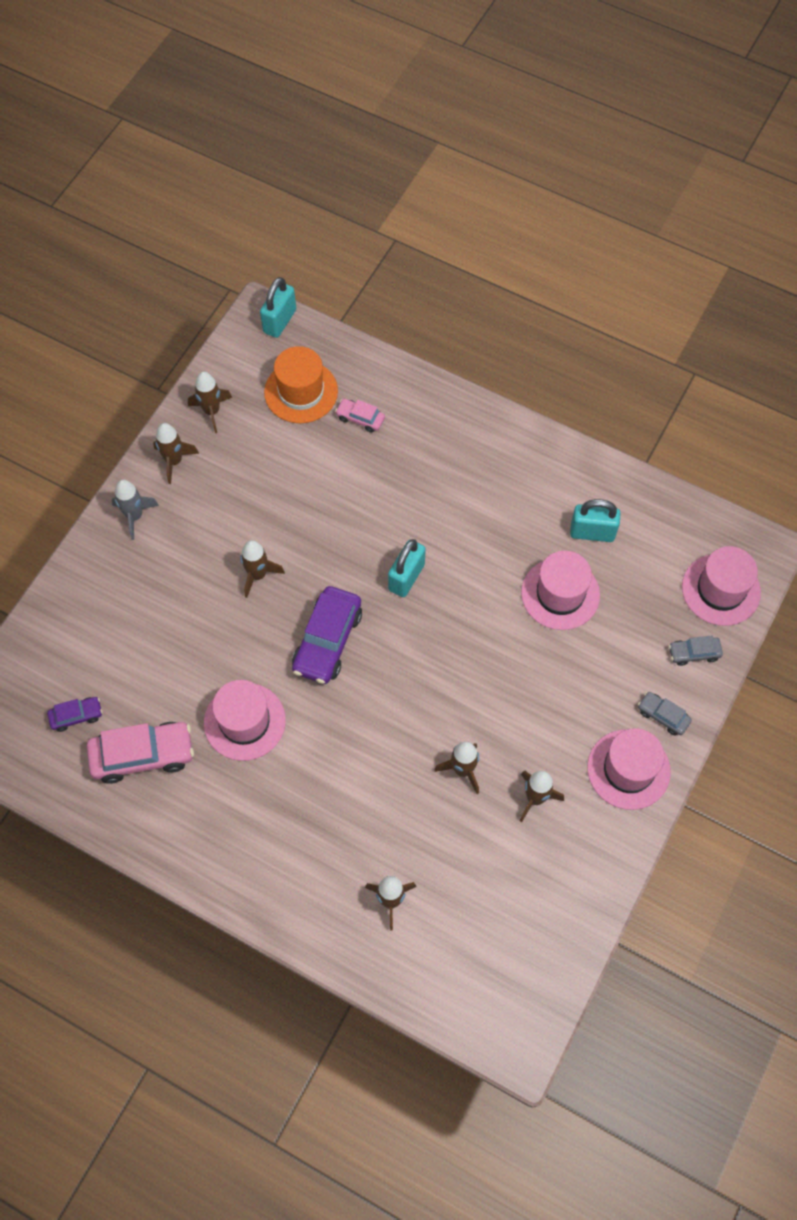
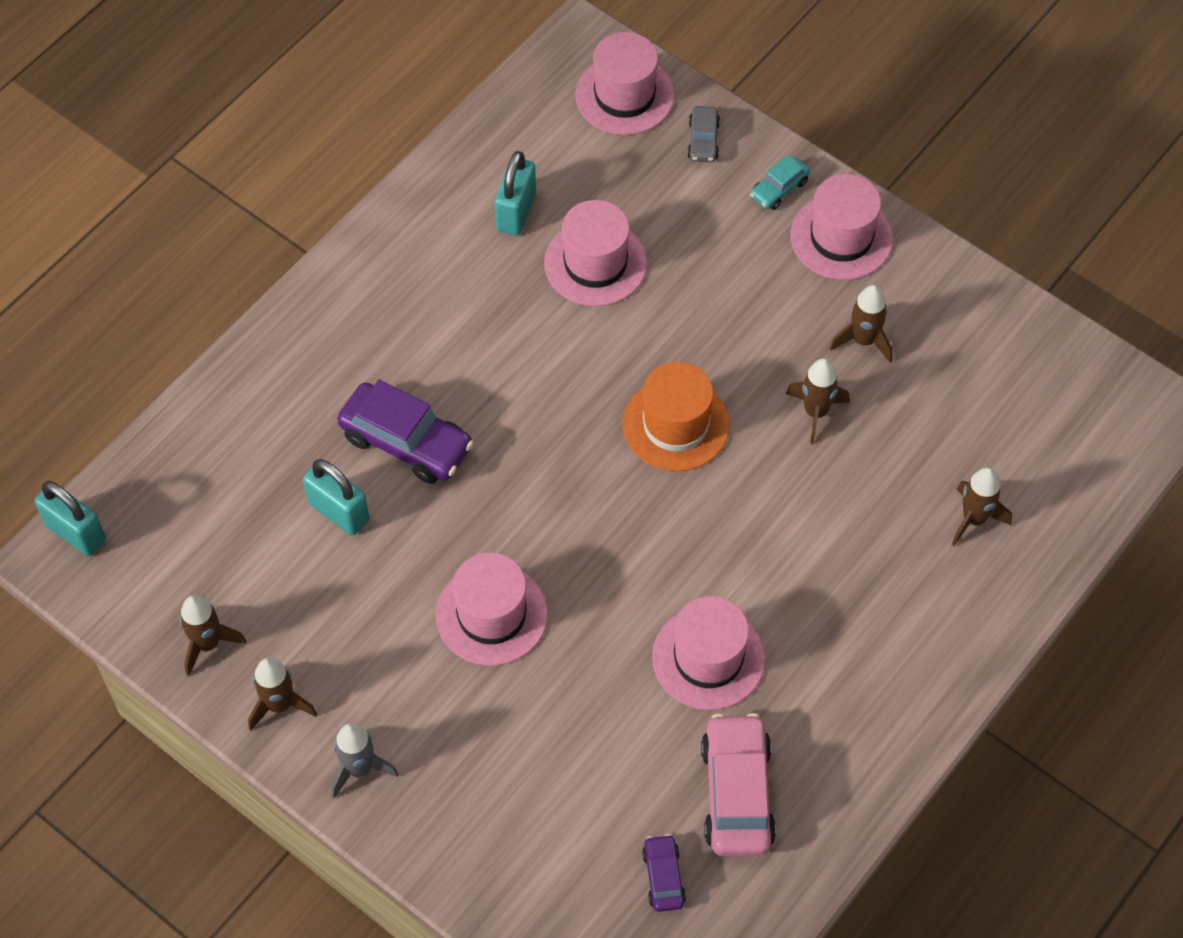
camera: 80 degrees left, 5 degrees down
brown rocket [240,540,285,598] -> pink hat [436,553,548,666]
orange hat [264,346,338,423] -> orange hat moved to [622,362,730,471]
purple car [292,586,362,684] -> purple car moved to [337,380,474,484]
pink car [335,399,385,433] -> none
turquoise padlock [388,539,426,597] -> turquoise padlock moved to [303,459,369,535]
grey car [638,692,692,736] -> turquoise car [750,155,810,210]

